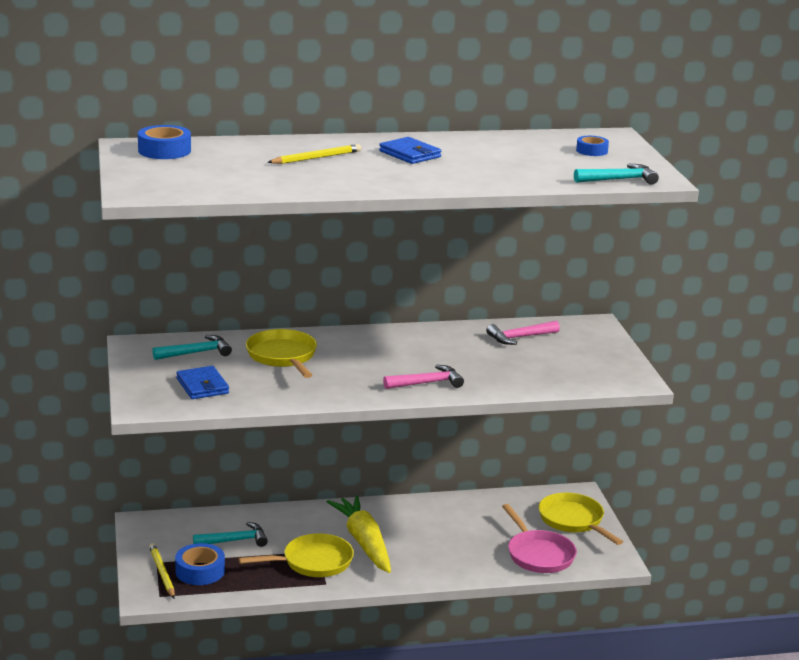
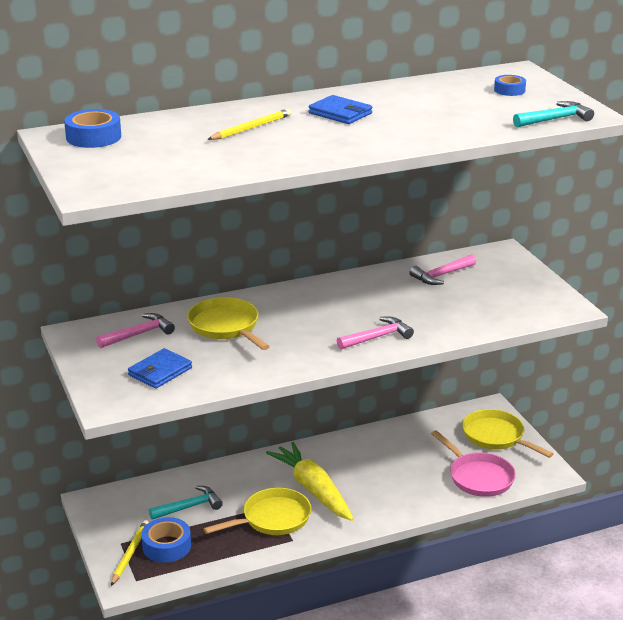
camera: 10 degrees left, 5 degrees up
yellow pencil [149,543,175,598] -> yellow pencil turned 45 degrees clockwise [111,520,149,586]
turquoise hammer [152,335,232,360] -> pink hammer [96,313,175,348]
blue wallet [176,366,229,399] -> blue wallet turned 75 degrees clockwise [128,348,192,389]

